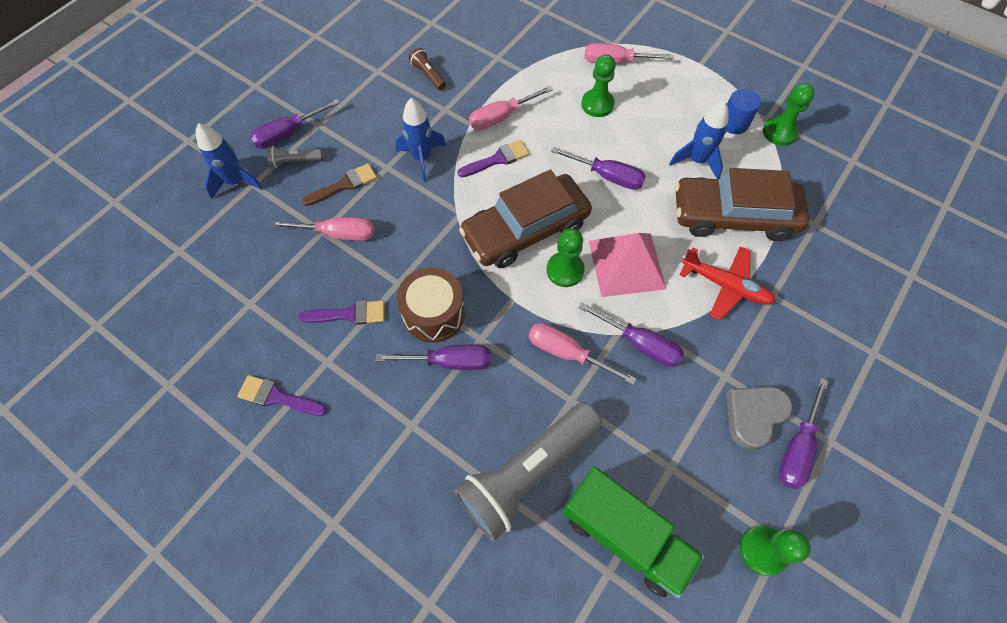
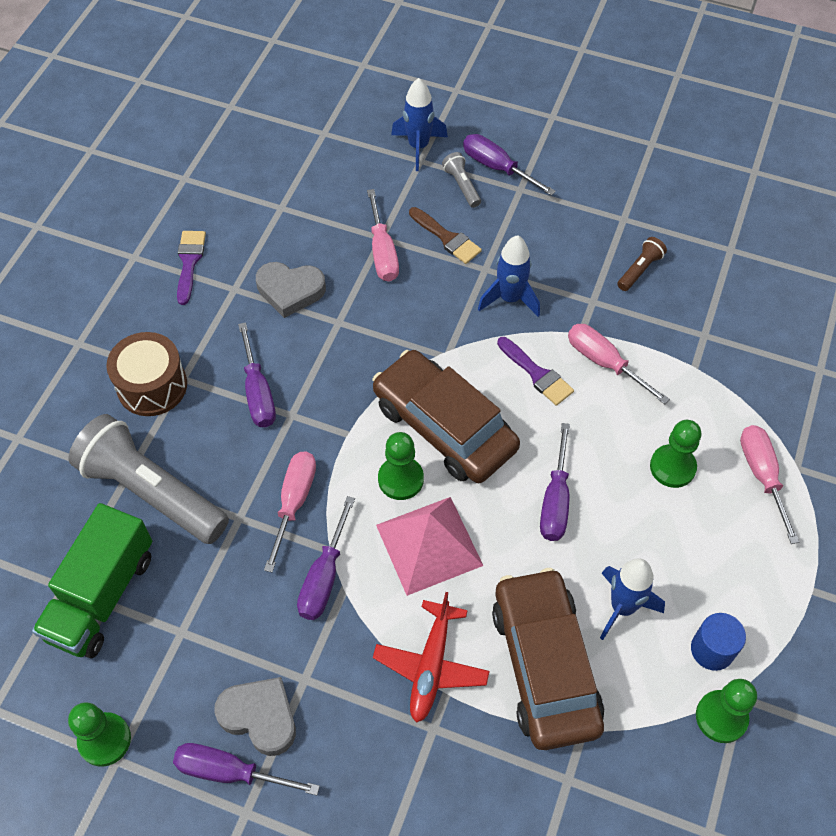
camera: 75 degrees right, 5 degrees down
purple brush [298,301,385,325] -> grey heart [256,262,326,318]
brown drum [397,267,465,343] -> brown drum moved to [106,332,187,416]

